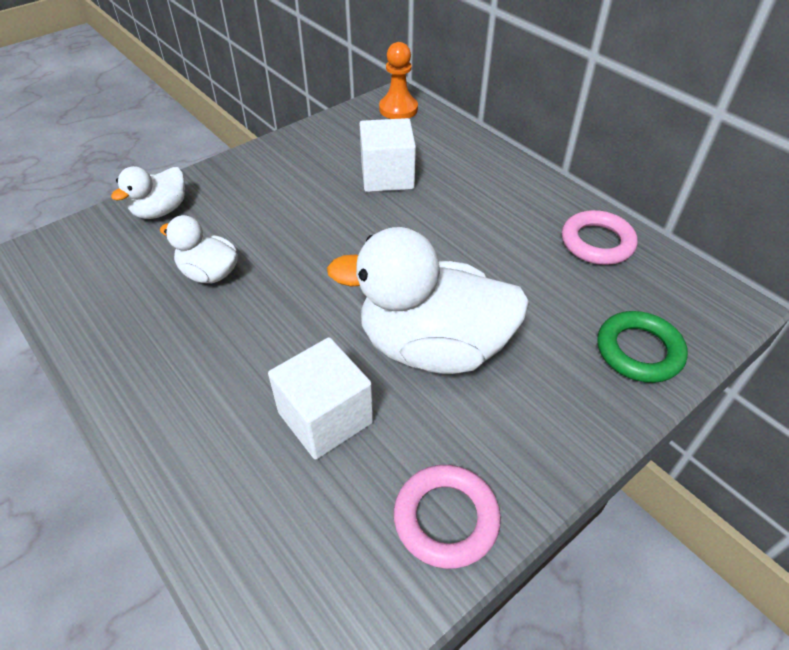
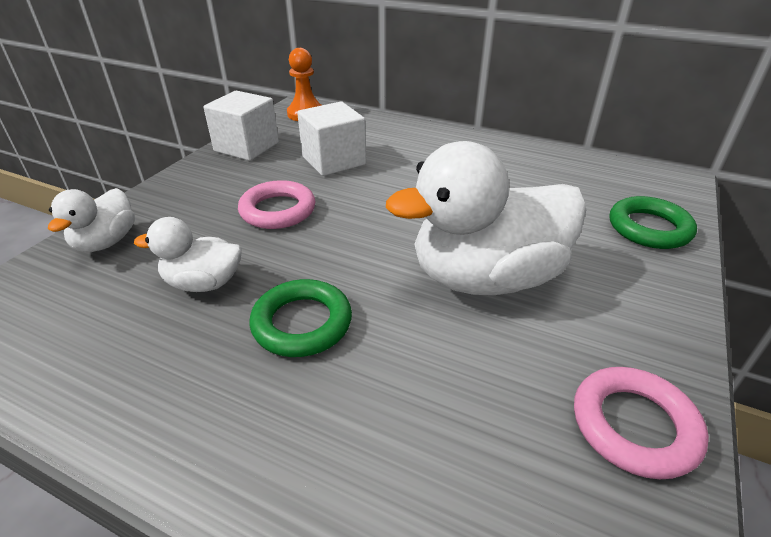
camera: 25 degrees left, 10 degrees down
white cube [268,337,373,460] -> white cube moved to [203,91,279,161]
pink ring [562,210,638,265] -> pink ring moved to [238,180,315,229]
none -> green ring [250,279,352,357]

